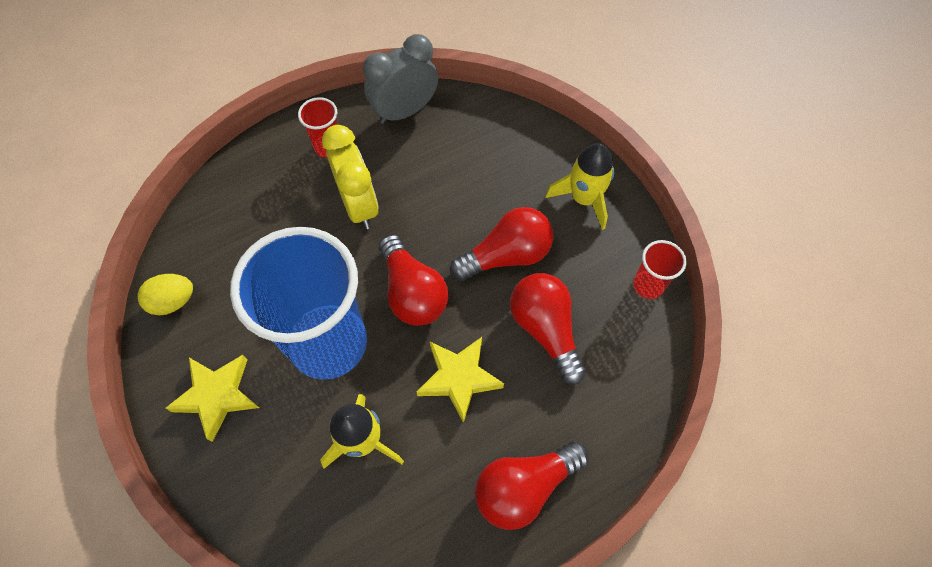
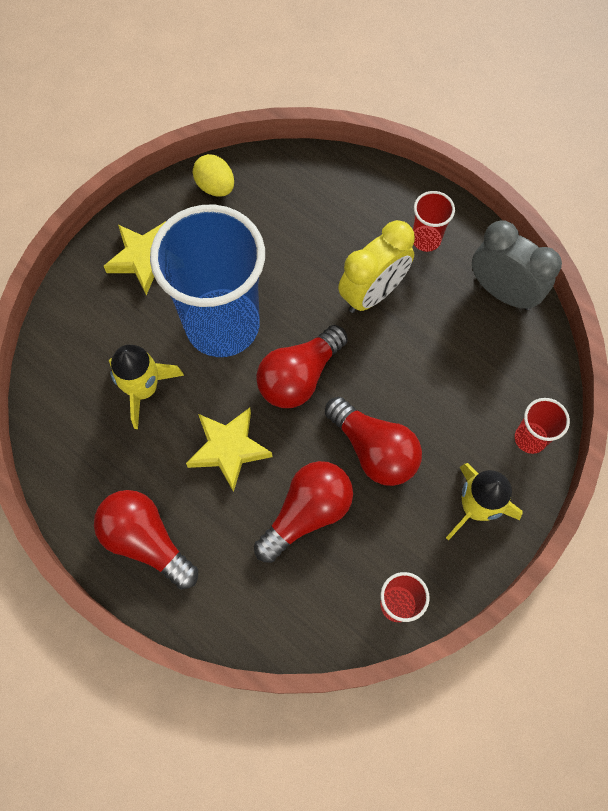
camera: 70 degrees right, 5 degrees up
none -> red cup [515,398,570,454]

